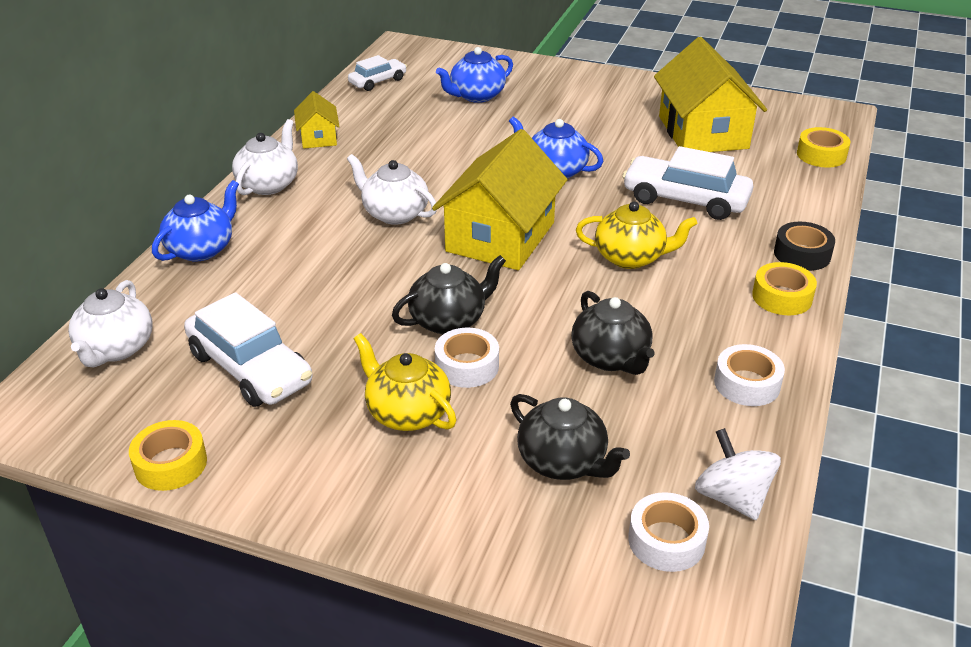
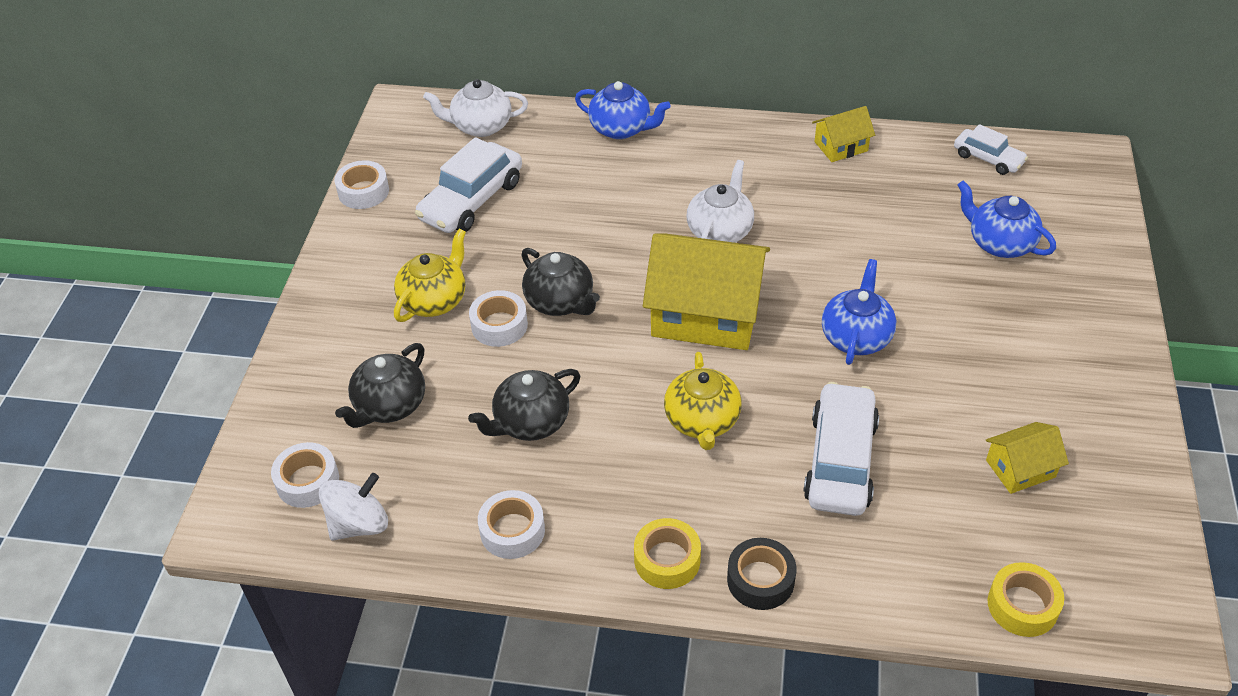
camera: 80 degrees right, 10 degrees up
yellow tape [129,420,207,491] -> white tape [334,160,389,209]
white teapot [232,119,298,195] -> none
yellow house [654,37,767,152] -> yellow house [986,422,1069,494], size x0.49

